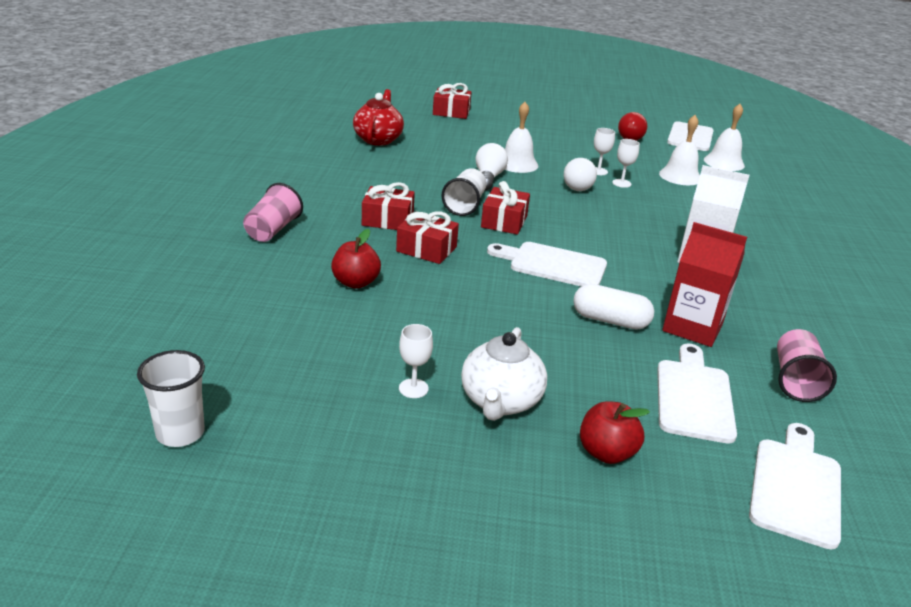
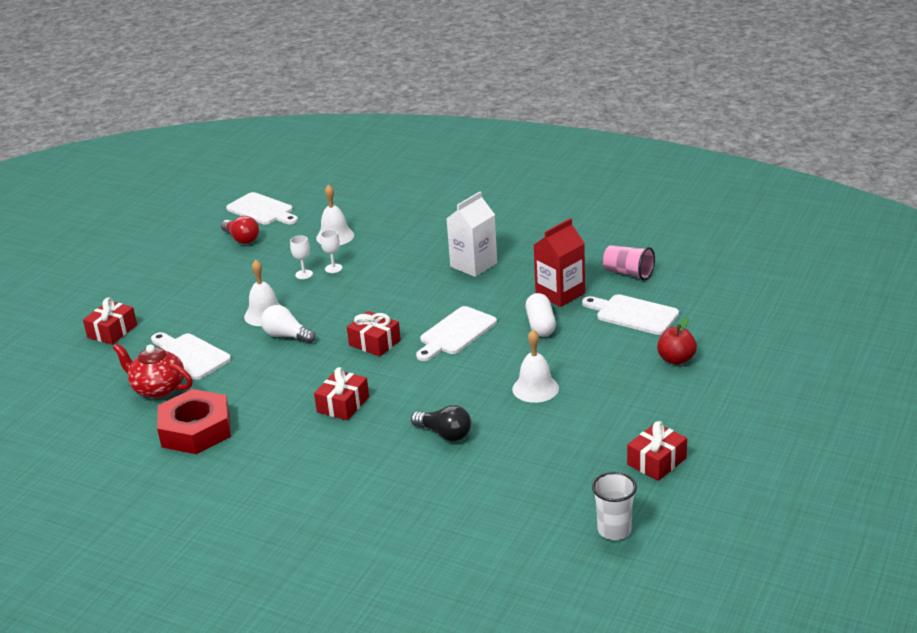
camera: 65 degrees left, 0 degrees up
pink cup [243,183,303,242] -> none
red apple [331,229,381,289] -> black light bulb [411,405,471,441]
red gift [396,211,459,264] -> red gift moved to [627,421,687,481]
white goblet [399,324,433,398] -> none
white cup [442,168,487,216] -> none
white teapot [461,327,547,421] -> none
white light bulb [564,158,597,191] -> none
white capsule [573,284,654,330] -> white capsule turned 45 degrees counterclockwise [525,293,556,337]
white bell [704,104,745,171] -> white bell moved to [512,329,559,403]
white cutting board [749,423,841,549] -> white cutting board moved to [151,332,231,380]
none -> red nut [157,389,231,454]

